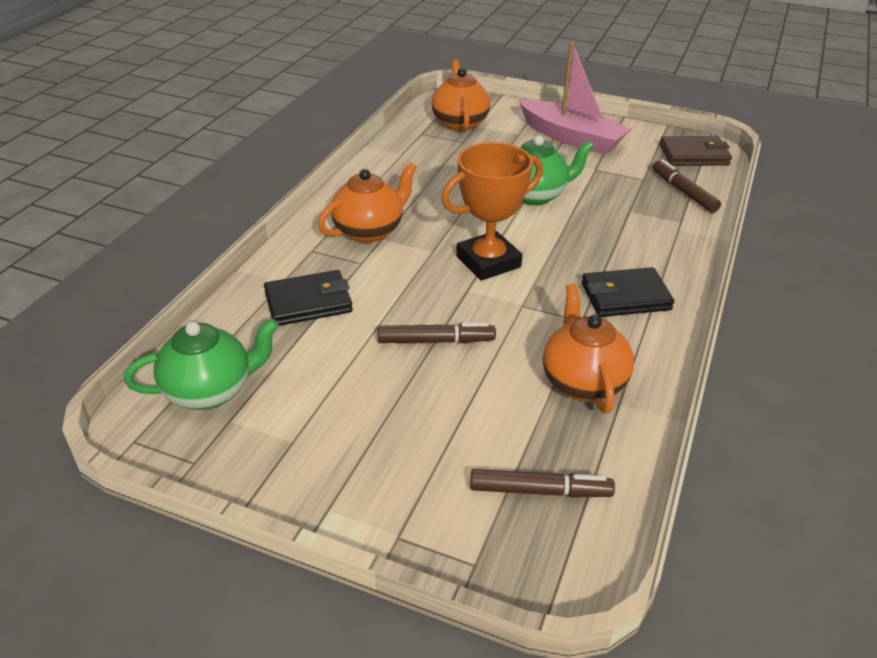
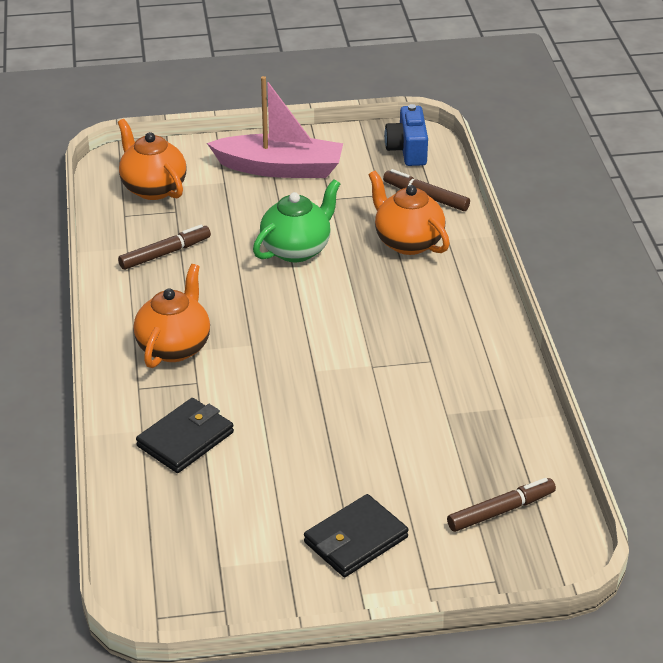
camera: 30 degrees left, 0 degrees up
green teapot [124,318,279,410] -> none
brown marker [378,322,496,343] -> brown marker moved to [118,224,211,270]
orange trophy [441,142,543,281] -> none
orange teapot [543,284,634,413] -> orange teapot moved to [368,171,450,255]
black wallet [581,267,674,317] -> black wallet moved to [304,494,409,577]
brown wallet [660,136,732,166] -> blue camera [384,104,428,166]

